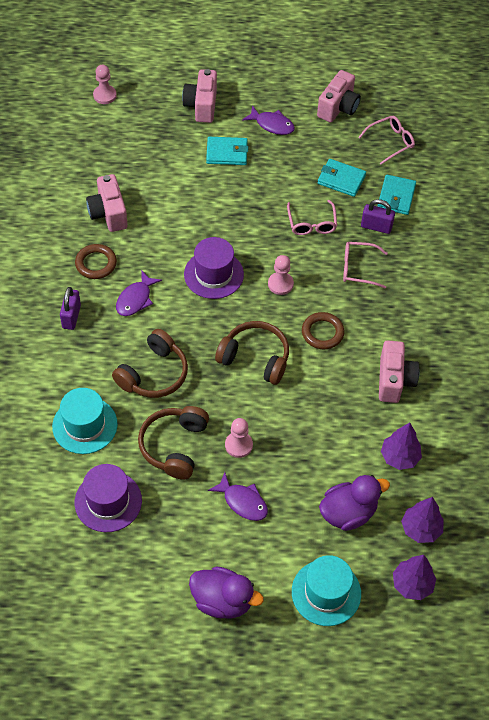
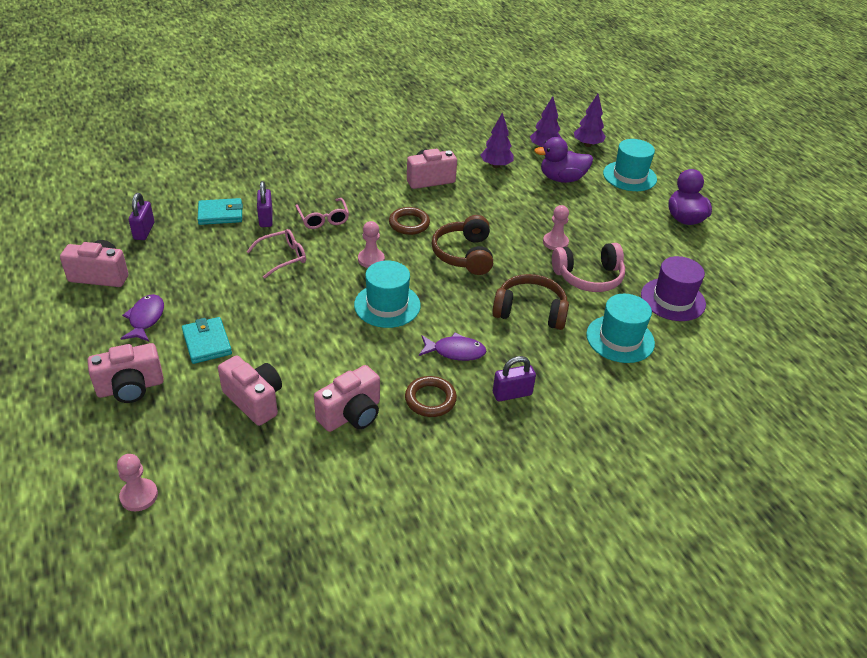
camera: 115 degrees left, 15 degrees down
brown headphones [138,406,209,479] -> pink headphones [552,243,625,292]
purple hat [184,237,244,299] -> turquoise hat [354,261,421,328]
purple fish [208,472,268,521] -> none
turquoise wallet [318,159,366,197] -> none
purple duck [319,475,390,531] -> purple duck turned 45 degrees counterclockwise [534,137,593,183]
pink glasses [358,116,415,165] -> purple padlock [129,193,154,240]
none -> pink camera [218,355,282,426]

